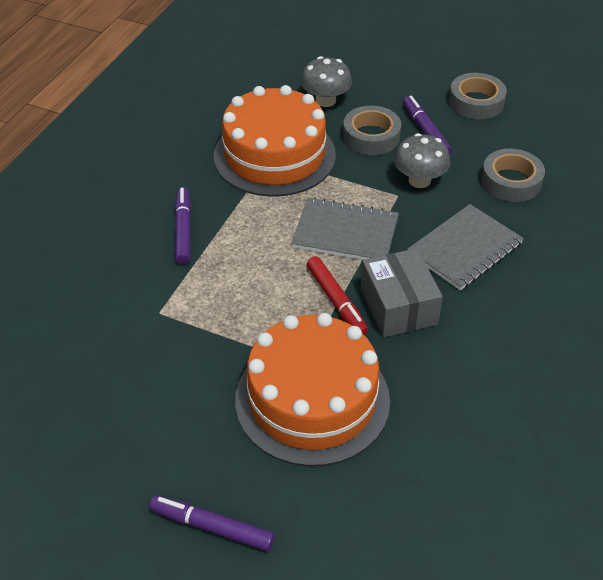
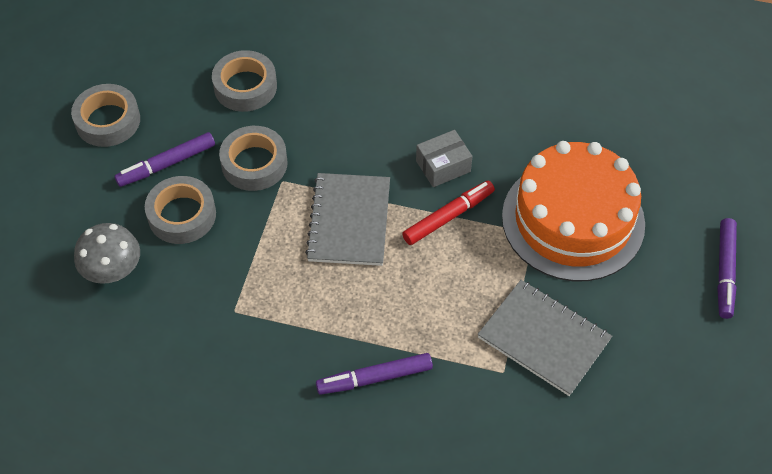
camera: 100 degrees left, 10 degrees up
orange cake [214,85,336,197] -> none
grey box [361,248,443,337] -> grey box [416,130,472,187], size x0.65
grey mushroom [394,133,450,188] -> grey tape [219,126,288,191]
grey notebook [407,204,524,290] -> grey notebook moved to [477,280,612,396]

